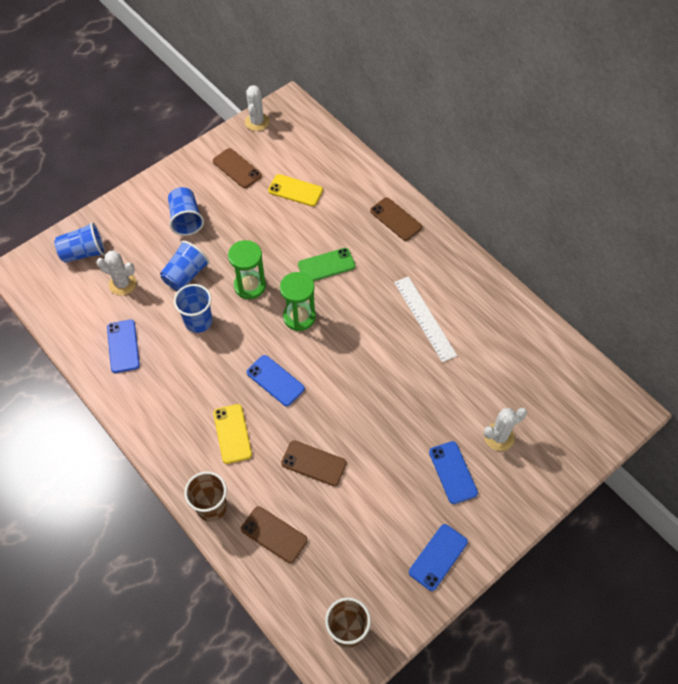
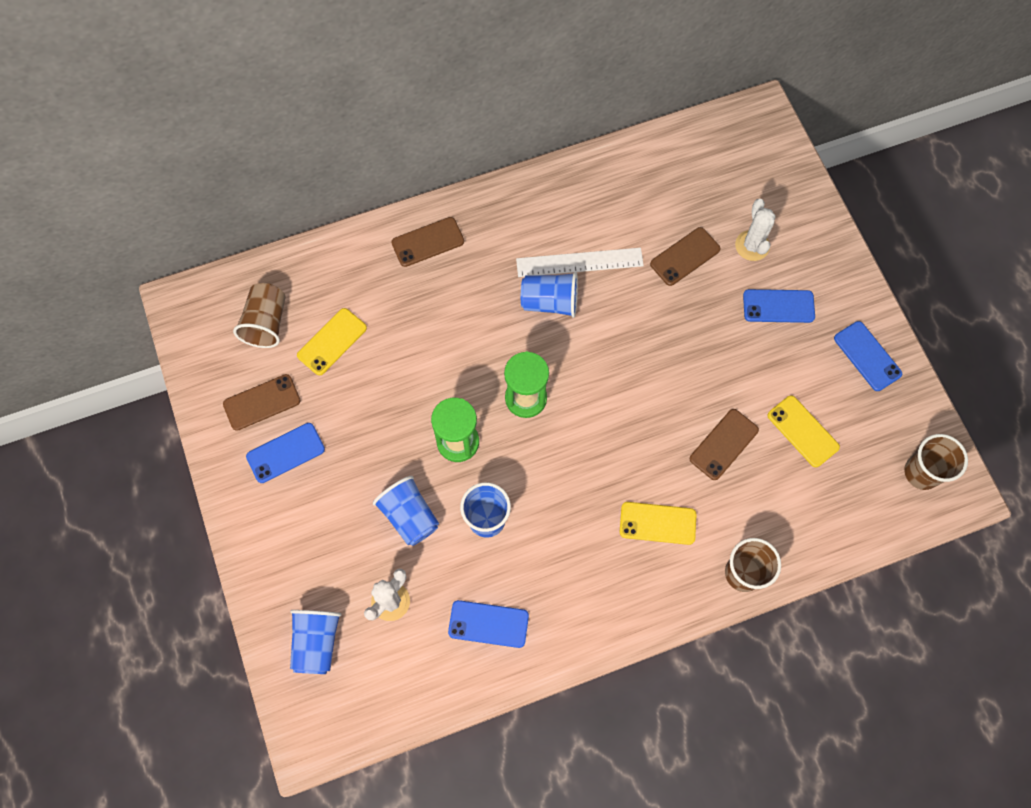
camera: 70 degrees left, 10 degrees up
blue cup [168,187,204,236] -> blue cup moved to [521,272,578,318]
brown phone [241,506,308,563] -> brown phone moved to [650,227,721,286]
white cactus [245,85,269,131] -> none
blue phone [247,355,305,406] -> blue phone moved to [246,423,325,483]
green phone [298,248,355,281] -> none
none -> brown cup [233,283,286,348]
none -> yellow phone [767,395,840,467]

